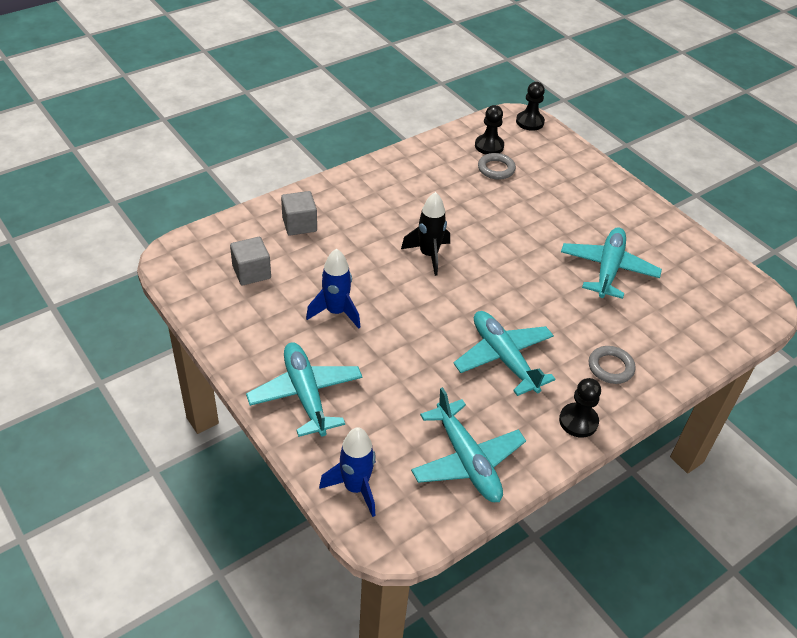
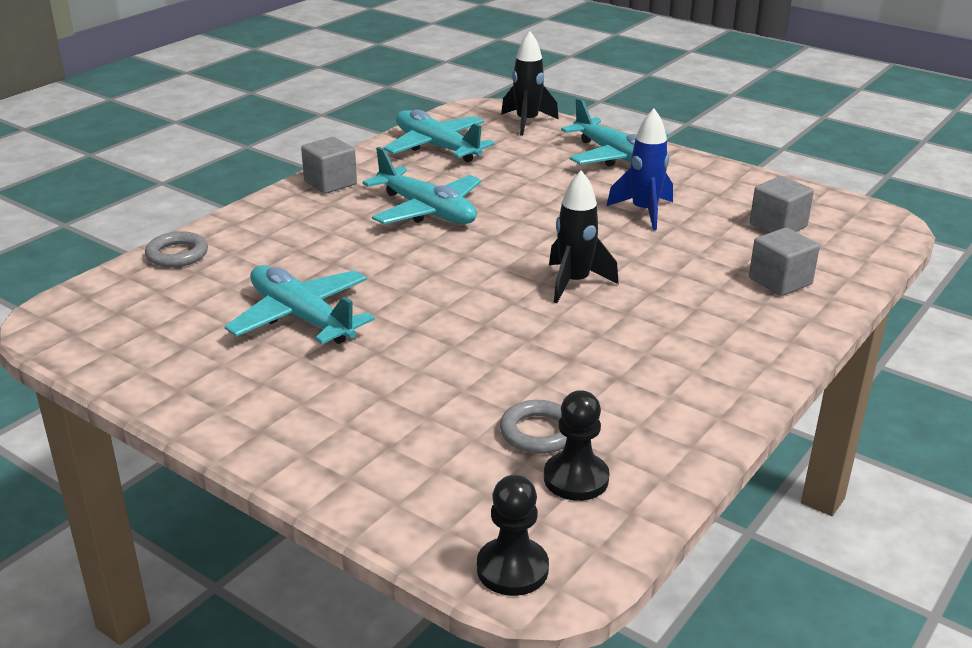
camera: 165 degrees right, 15 degrees down
blue rocket [319,427,376,517] -> black rocket [501,31,559,136]
black pawn [559,378,601,438] -> grey cube [301,137,357,194]
turquoise plane [561,227,662,299] -> turquoise plane turned 135 degrees clockwise [224,265,375,344]
grey ring [589,346,635,384] -> grey ring moved to [145,231,208,268]

